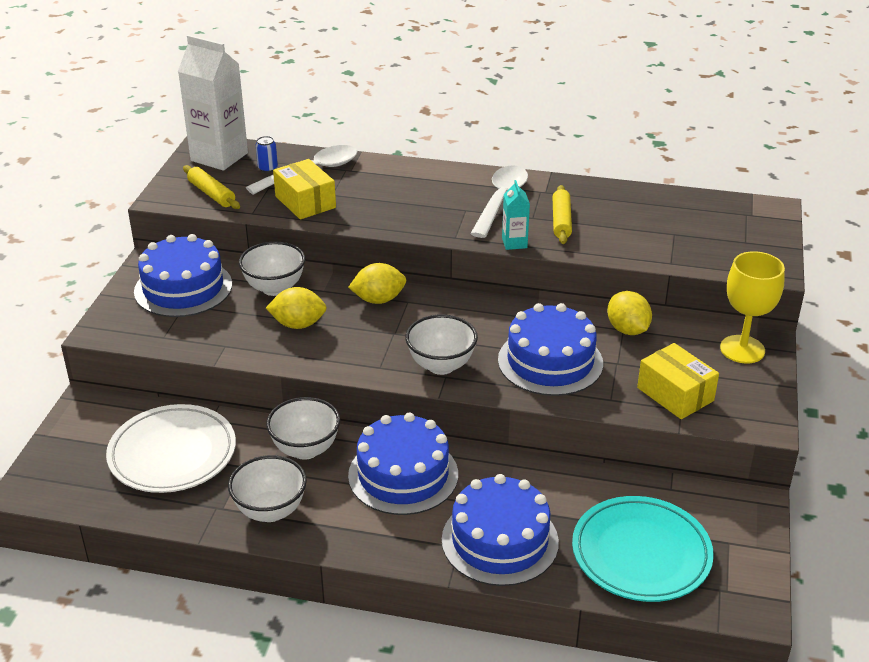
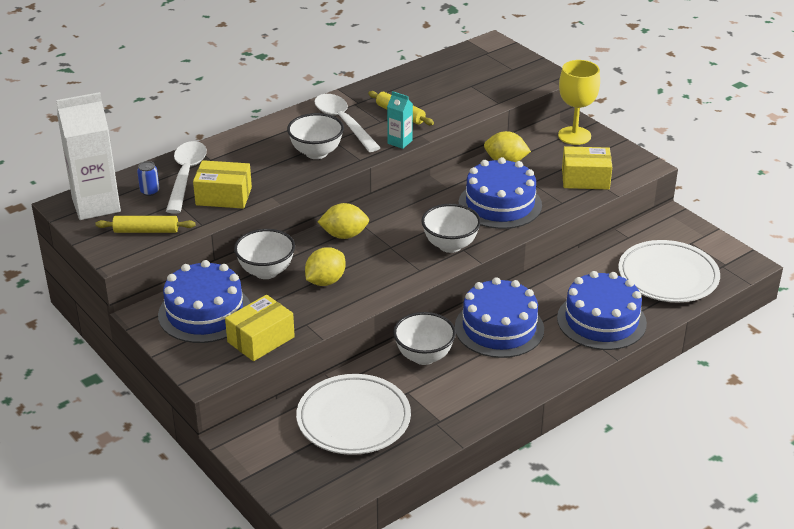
camera: 50 degrees left, 0 degrees up
white bowl [228,455,307,522] -> white bowl moved to [287,113,344,159]
yellow lemon [348,263,406,304] -> yellow lemon turned 60 degrees clockwise [318,203,369,239]
turquoise plate [572,496,714,602] -> white plate [618,240,720,302]
none -> yellow box [225,295,295,361]

